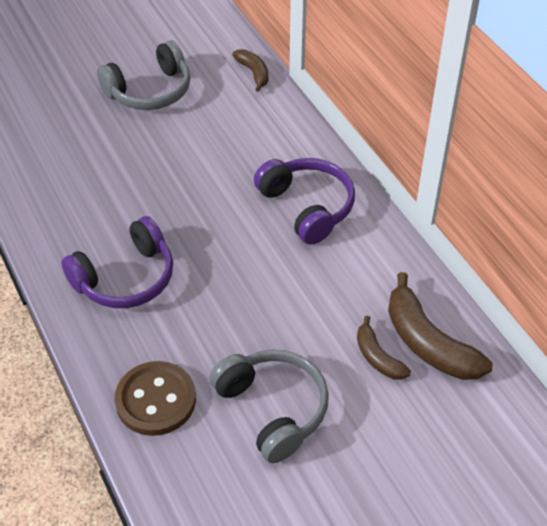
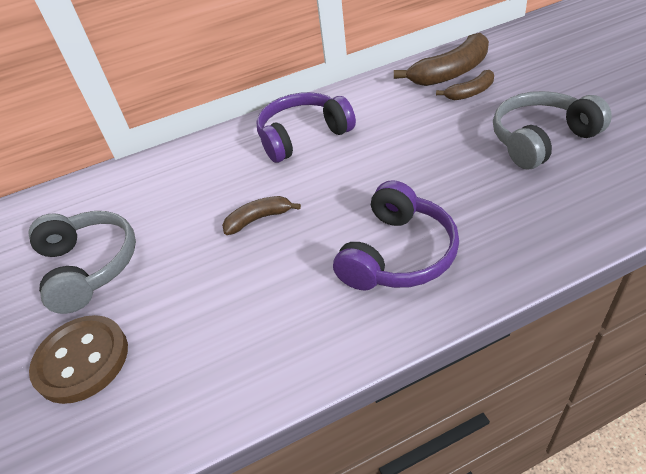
camera: 80 degrees left, 5 degrees down
purple headphones [61,216,173,308] -> purple headphones turned 60 degrees clockwise [333,180,459,290]
brown button [115,361,196,436] -> brown button moved to [29,315,128,404]
brown banana [232,49,268,92] -> brown banana moved to [222,196,301,235]

